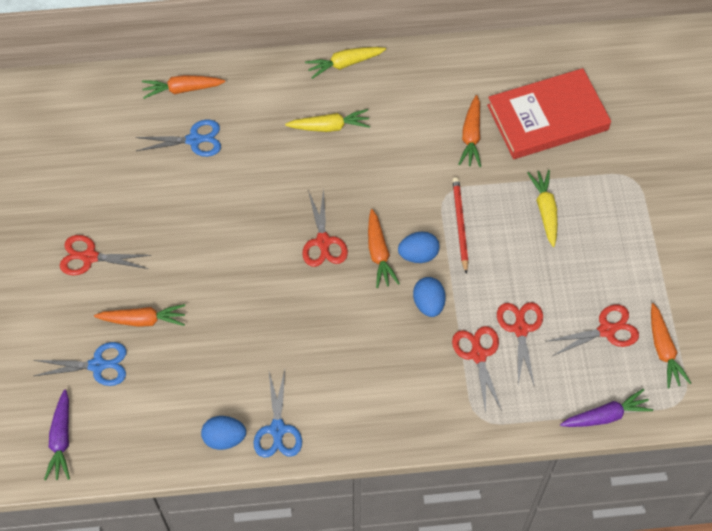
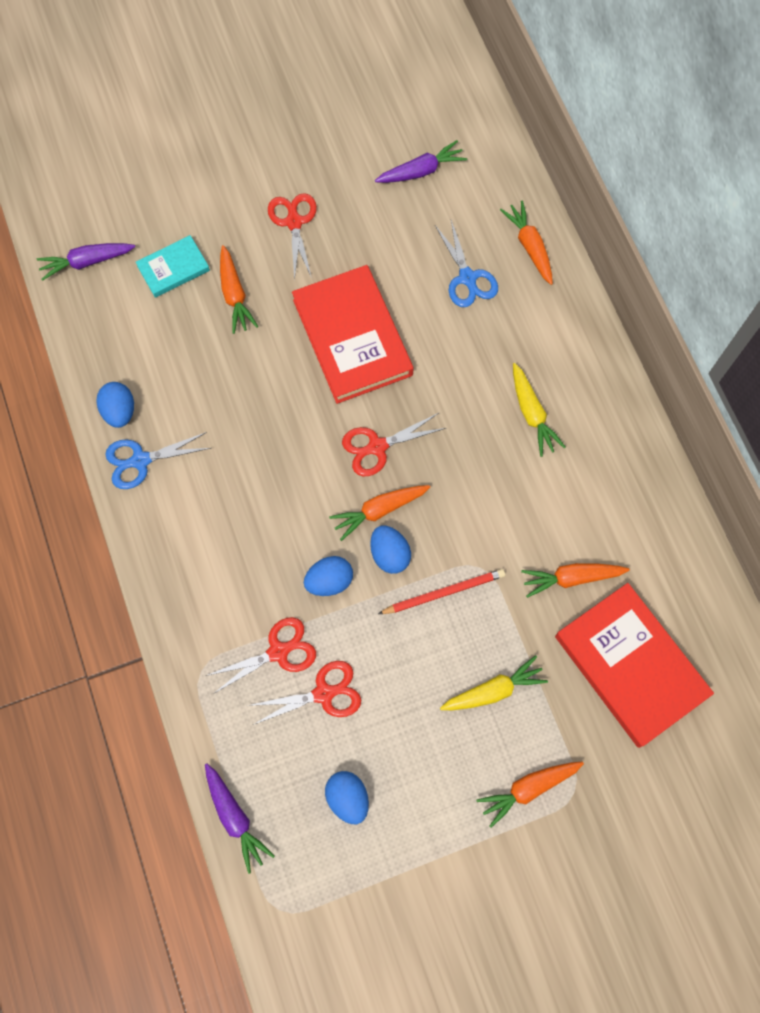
camera: 75 degrees right, 10 degrees up
blue scissors [34,342,127,386] -> turquoise book [136,235,210,298]
yellow carrot [305,47,386,79] -> none
red scissors [548,304,639,356] -> blue egg [325,771,369,824]
orange carrot [651,303,691,388] -> orange carrot moved to [476,762,584,828]
none -> red book [292,265,414,404]
none -> purple carrot [375,140,467,183]

